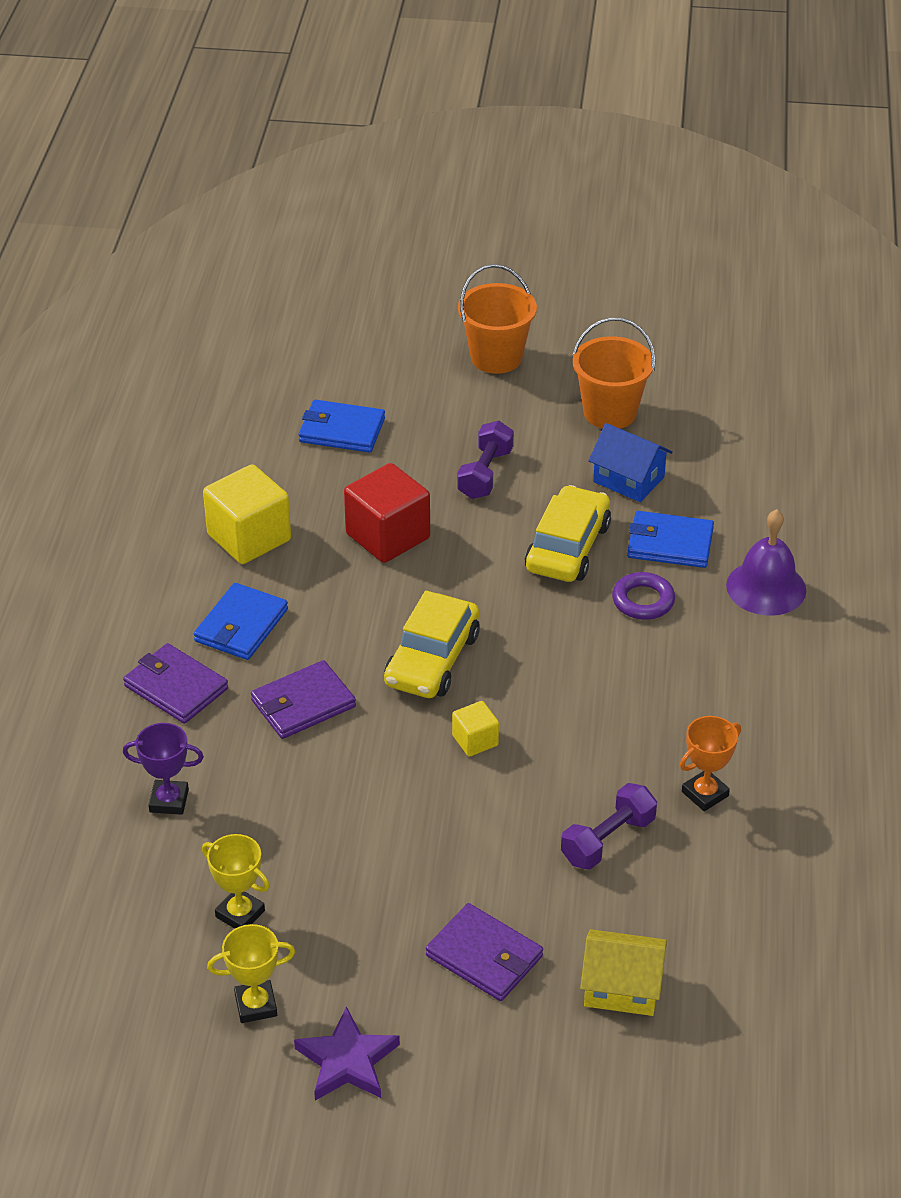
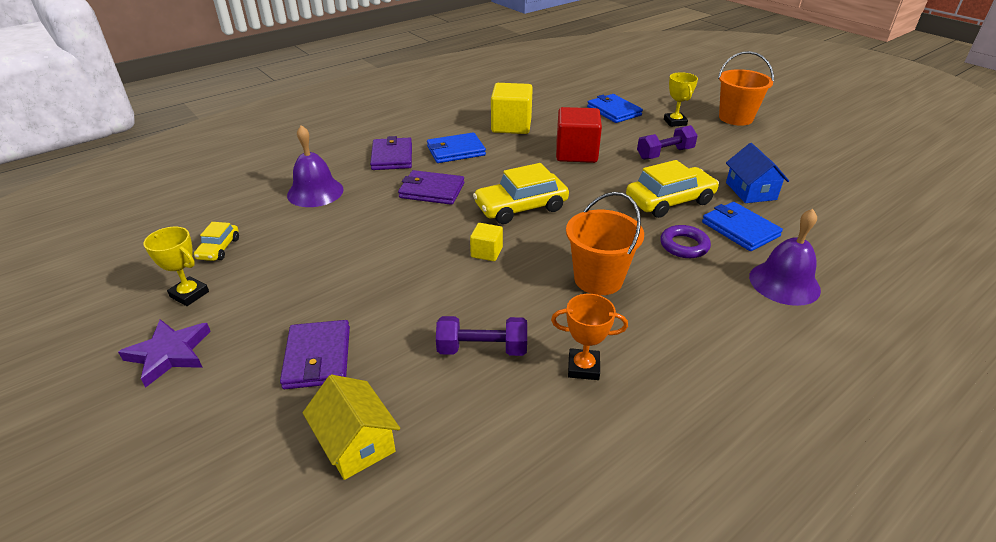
camera: 45 degrees right, 5 degrees down
purple trophy [123,723,204,815] -> purple bell [287,125,344,207]
yellow trophy [202,834,270,928] -> yellow trophy moved to [664,72,698,127]
orange bucket [573,317,656,429] -> orange bucket moved to [566,192,644,295]
none -> yellow car [194,222,239,261]

